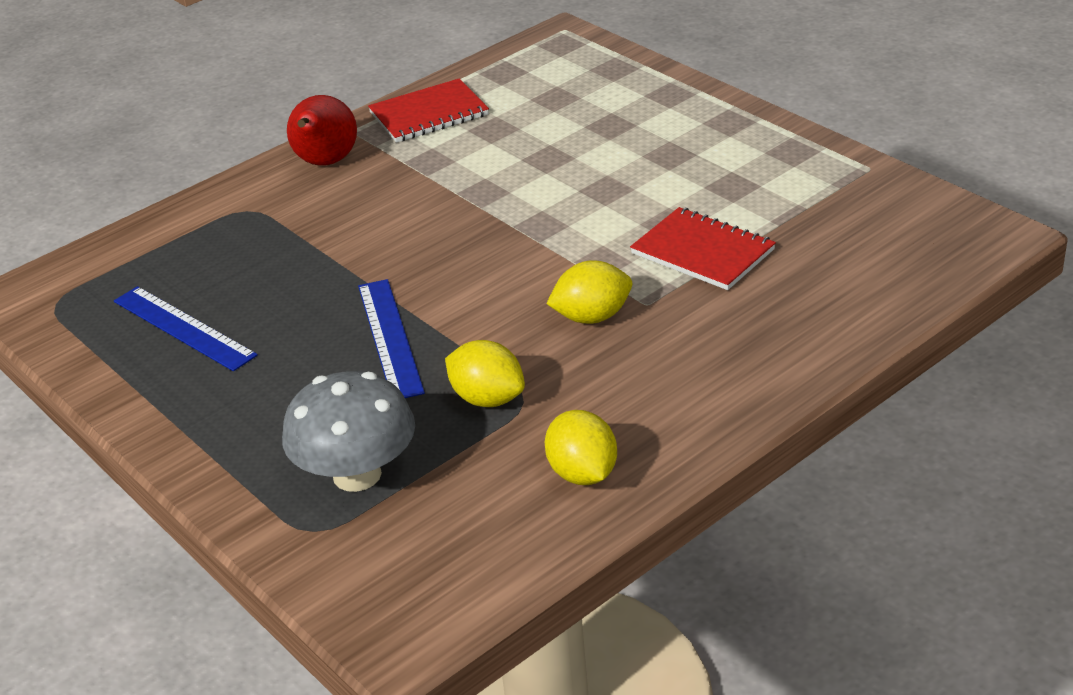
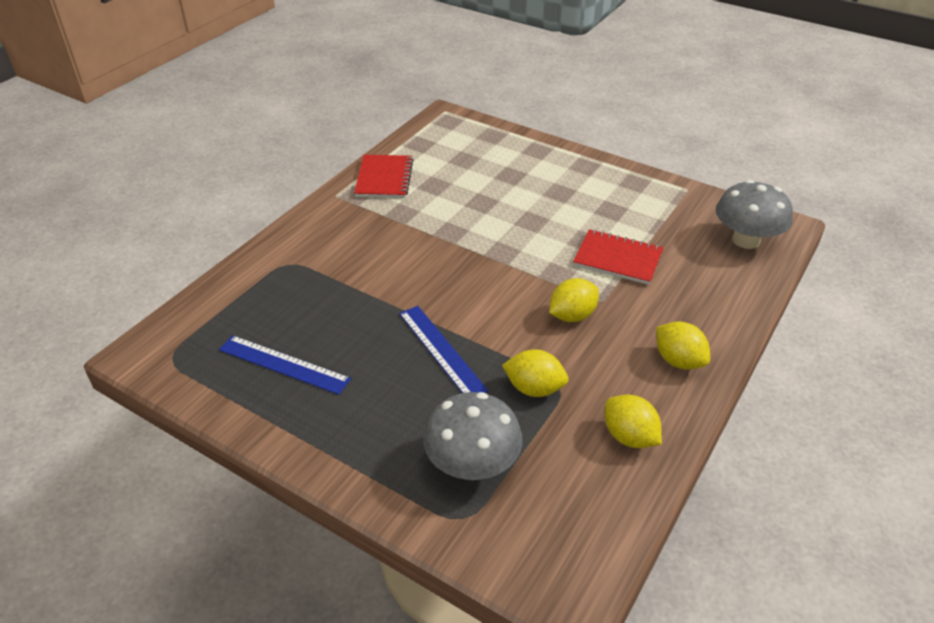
camera: 20 degrees left, 5 degrees up
red pear [287,95,357,166] -> none
red notebook [368,78,489,143] -> red notebook turned 45 degrees counterclockwise [354,155,414,198]
none -> yellow lemon [656,321,710,370]
none -> grey mushroom [716,180,793,249]

